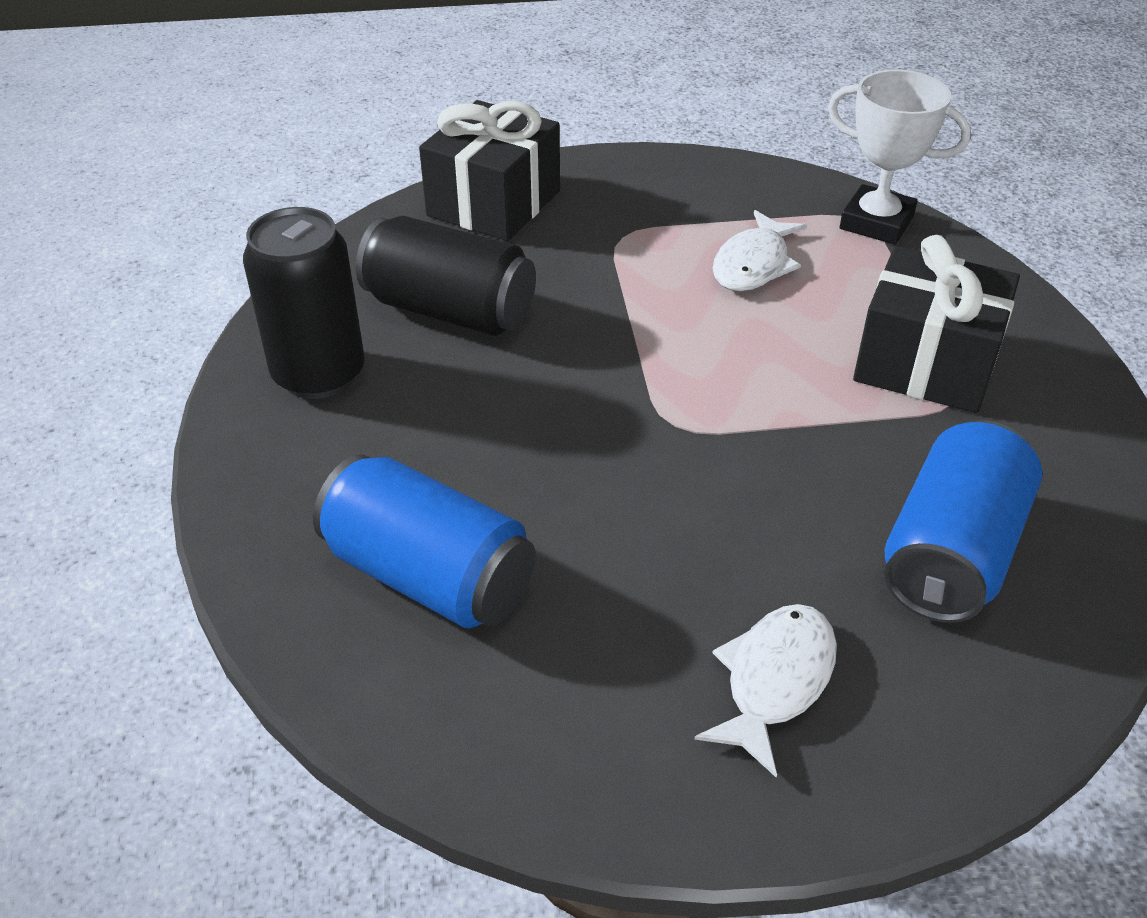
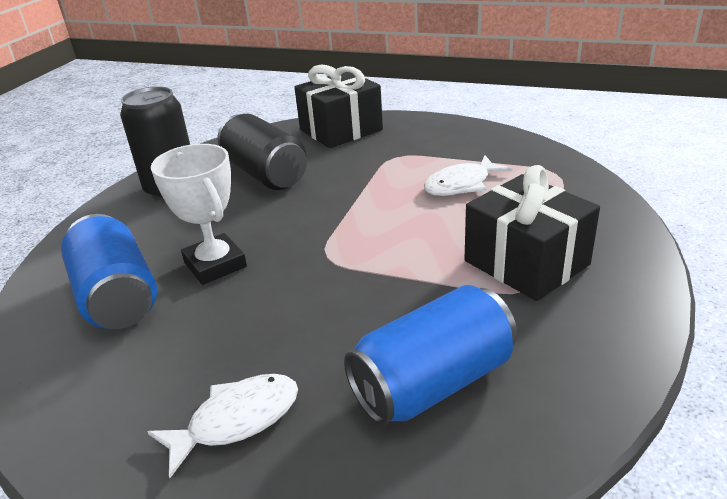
camera: 30 degrees right, 10 degrees down
white trophy [828,70,971,244] -> white trophy moved to [151,144,247,285]

